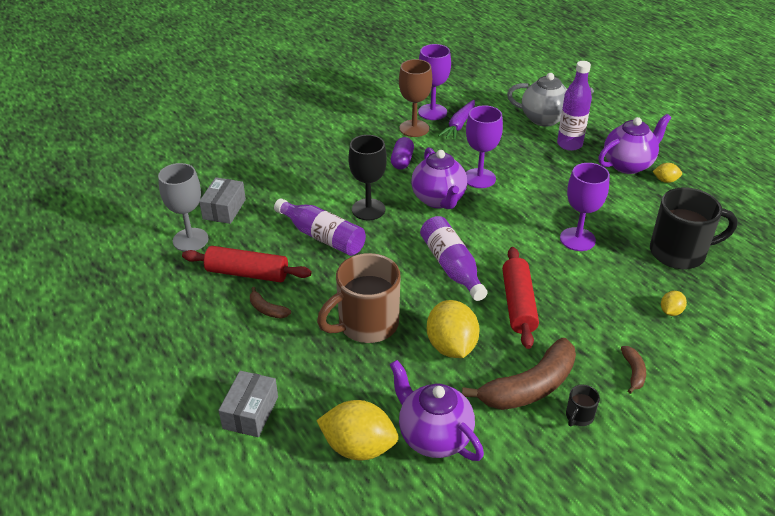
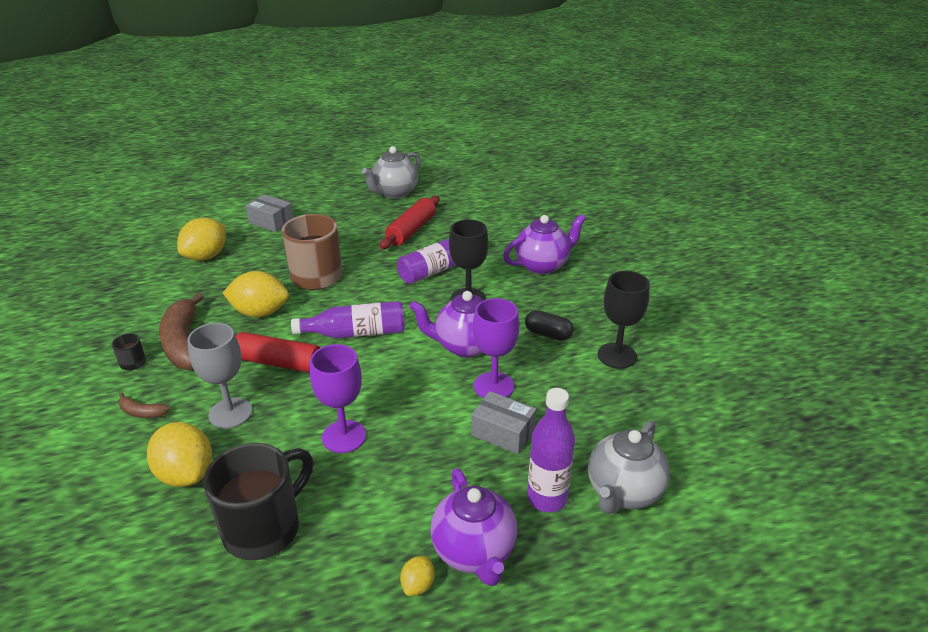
camera: 105 degrees right, 5 degrees down
grey goblet [158,163,209,252] -> grey goblet moved to [187,323,252,429]
grey box [199,177,246,224] -> grey box moved to [471,391,536,454]
brown banana [250,287,291,318] -> none
purple teapot [390,360,484,461] -> purple teapot moved to [503,214,586,275]
purple capsule [391,137,414,169] -> black capsule [525,310,573,341]
brown goblet [399,59,432,137] -> black goblet [598,271,650,369]
purple goblet [418,44,451,120] -> none
purple carrot [438,100,475,140] -> none
black mug [650,187,738,269] -> black mug turned 150 degrees counterclockwise [203,443,313,560]
yellow lemon [661,291,687,316] -> yellow lemon [147,422,212,487], size x2.07
none -> grey teapot [362,146,421,199]

